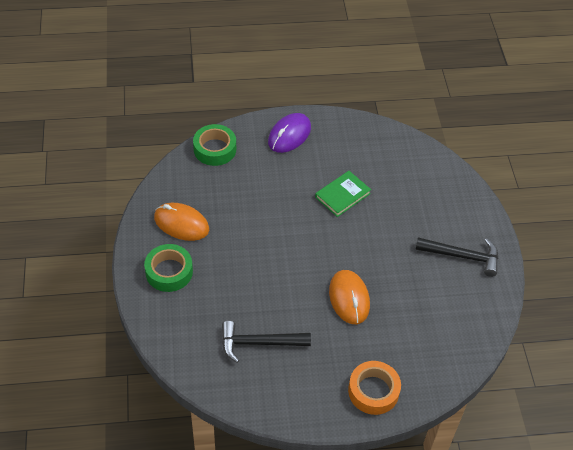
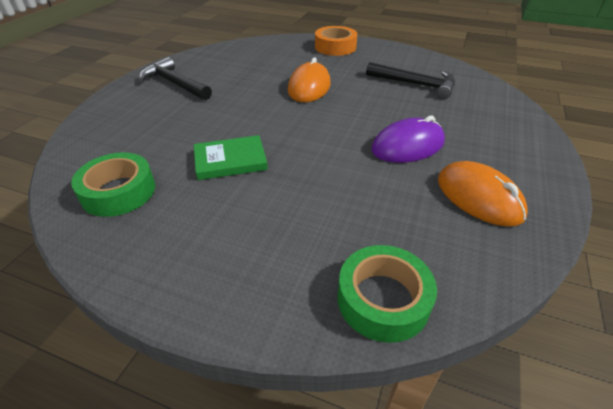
camera: 150 degrees left, 10 degrees down
green tape [144,244,193,292] -> green tape moved to [71,152,155,217]
purple mouse [268,113,311,153] -> purple mouse moved to [371,116,445,163]

